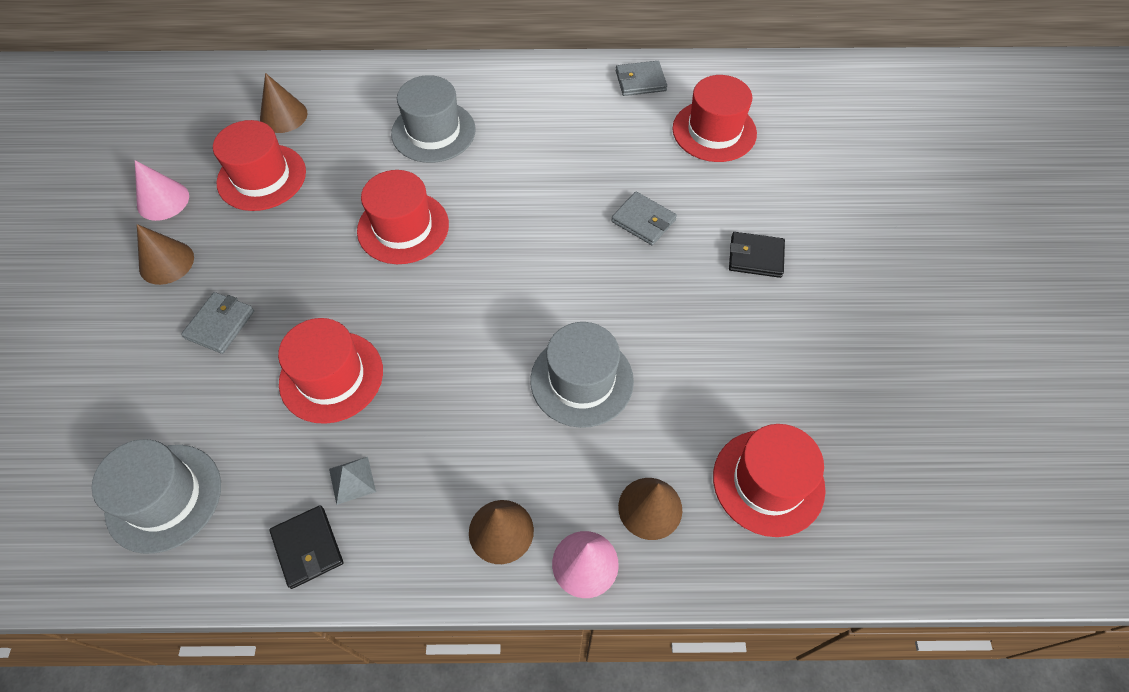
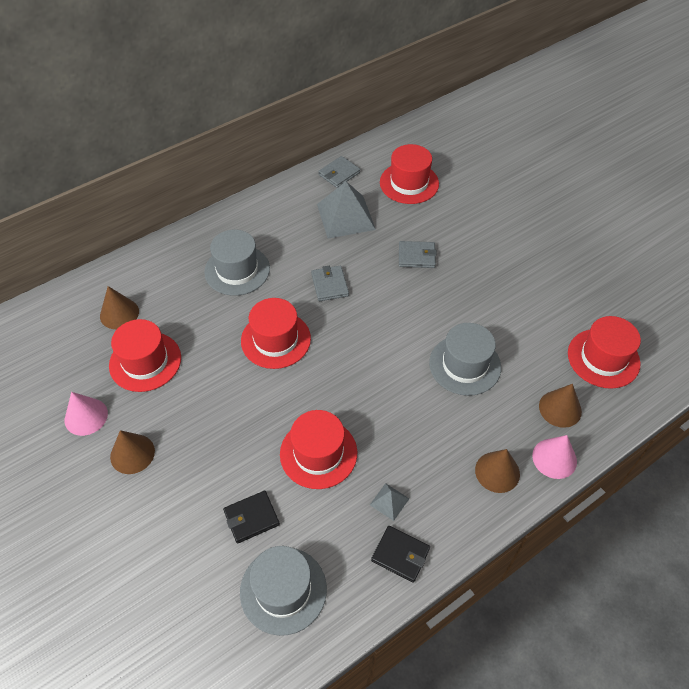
camera: 35 degrees left, 5 degrees down
grey wallet [181,292,254,354] -> grey wallet moved to [311,266,349,301]
black wallet [729,232,785,278] -> black wallet moved to [223,491,280,544]
none -> grey pyramid [317,181,376,238]

